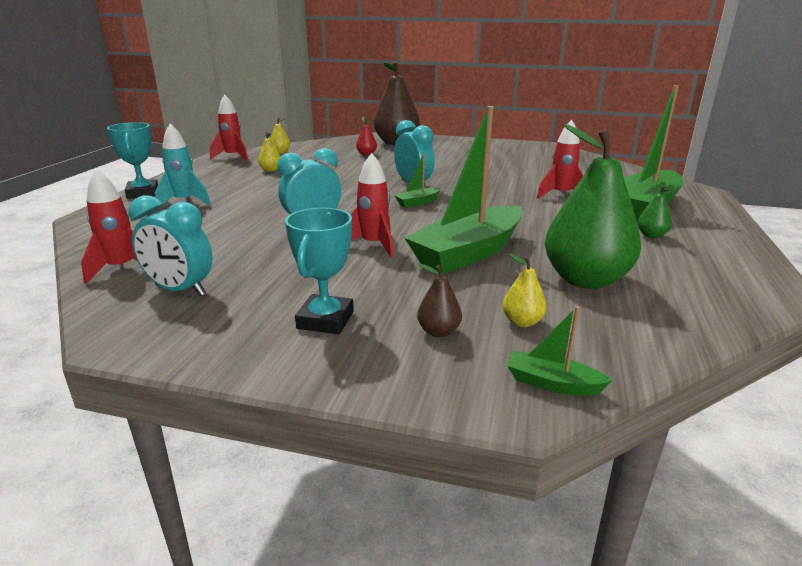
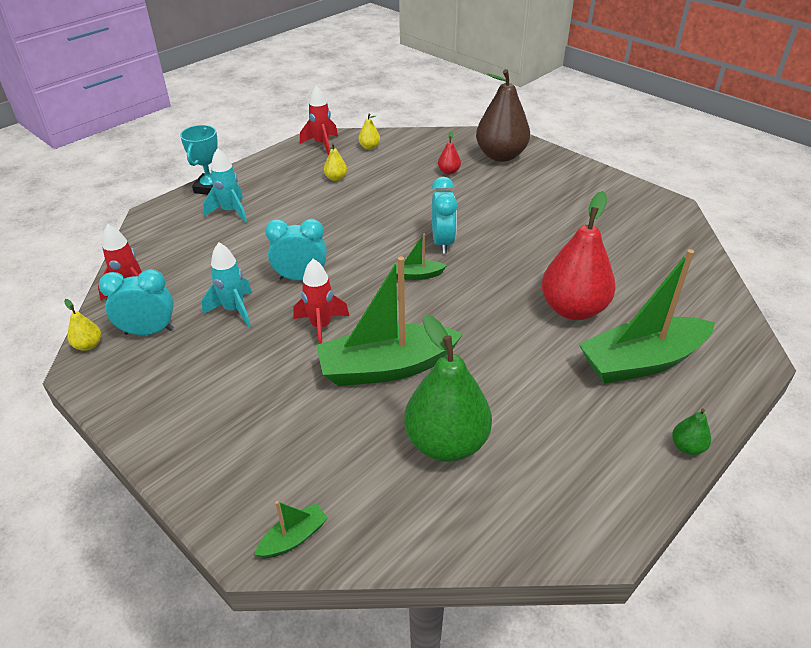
camera: 30 degrees right, 15 degrees up
turquoise clock [129,195,213,296] -> turquoise clock turned 120 degrees clockwise [99,269,174,335]
turquoise trophy [285,208,354,334] -> none
brown pear [417,264,462,337] -> none
yellow pear [502,254,547,327] -> yellow pear moved to [64,299,101,351]
green boat [507,306,612,396] -> green boat turned 90 degrees clockwise [255,501,328,558]
red rocket [537,120,583,199] -> red pear [541,191,616,320]
green pear [637,185,672,238] -> green pear moved to [672,408,711,455]
none -> turquoise rocket [202,243,252,327]

